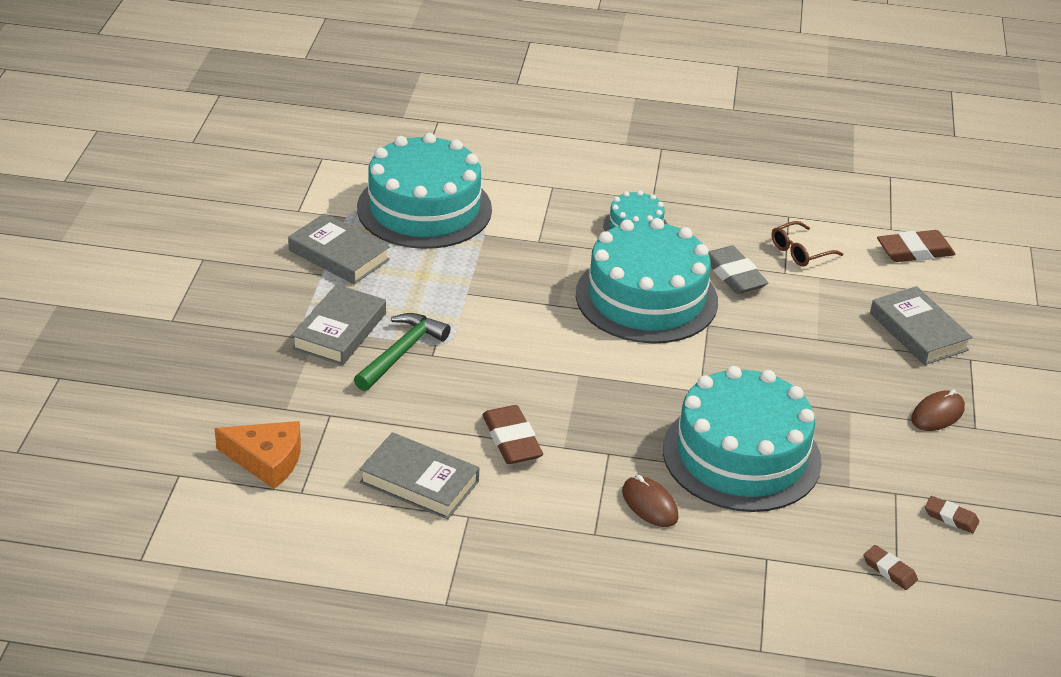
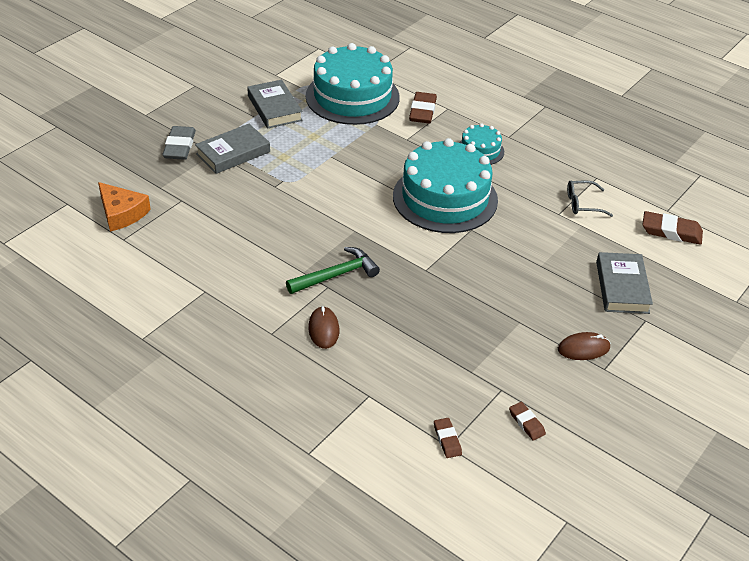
camera: 30 degrees right, 5 degrees up
green hammer [354,313,451,391] -> green hammer moved to [286,247,380,294]
grey book [359,432,479,520] -> none
brown eraser [482,405,543,464] -> brown eraser moved to [409,92,437,123]
turquoise cake [663,366,822,512] -> none
grey eraser [708,245,768,294] -> grey eraser moved to [162,126,196,160]
brown glasses [772,221,843,266] -> grey glasses [567,181,613,217]

